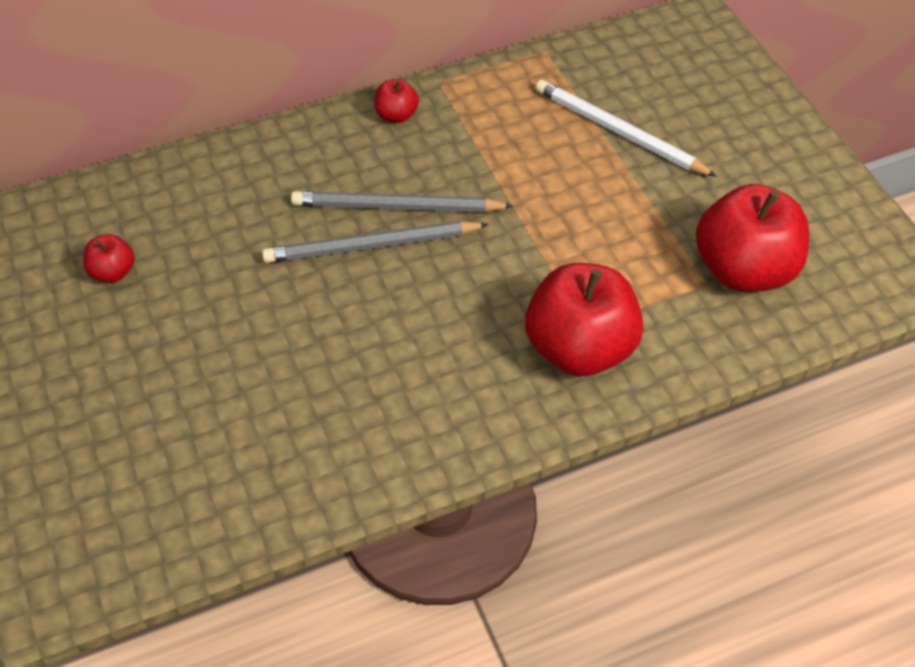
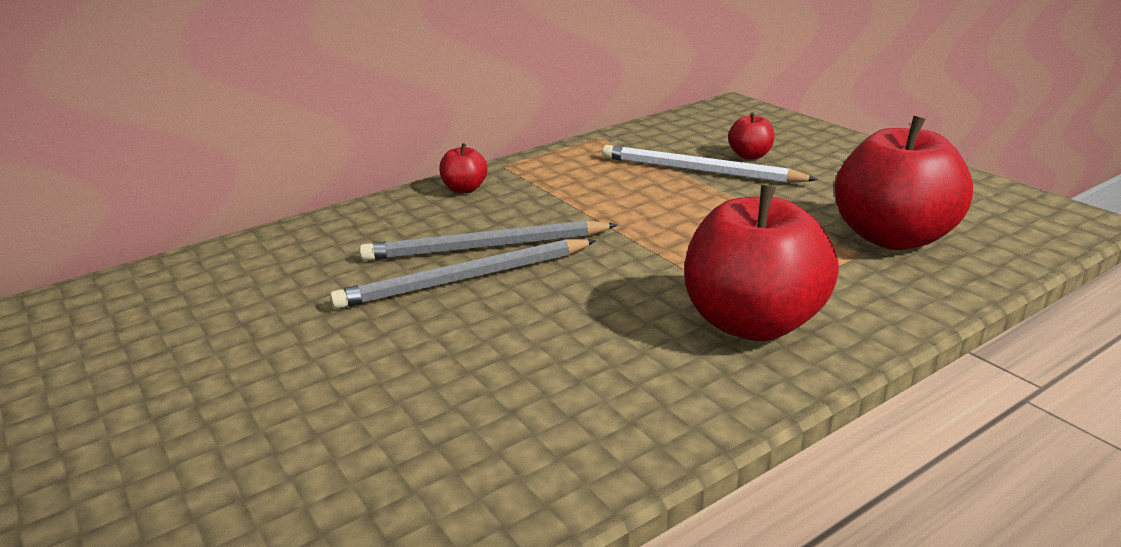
camera: 10 degrees left, 25 degrees down
red apple [83,234,135,282] -> red apple moved to [728,112,775,159]

